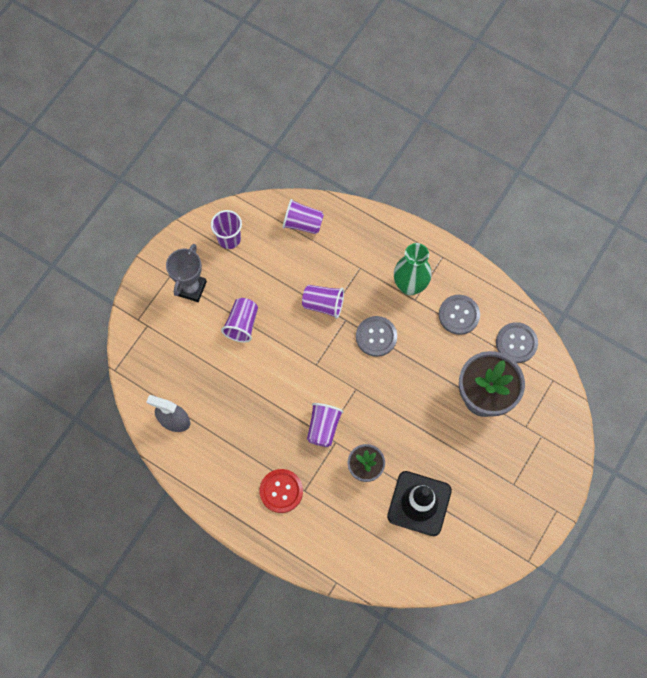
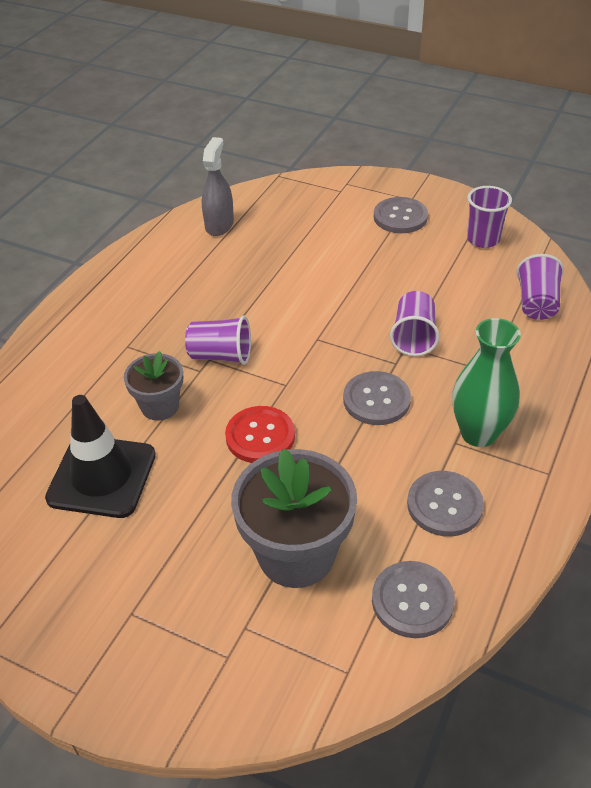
camera: 85 degrees right, 25 degrees down
grey trophy [166,244,207,302] -> grey button [374,197,428,233]
purple cup [221,298,258,343] -> none
red button [260,469,303,513] -> red button moved to [225,406,295,463]

